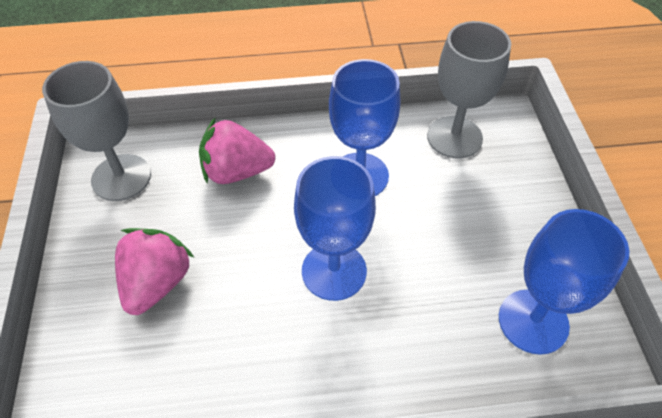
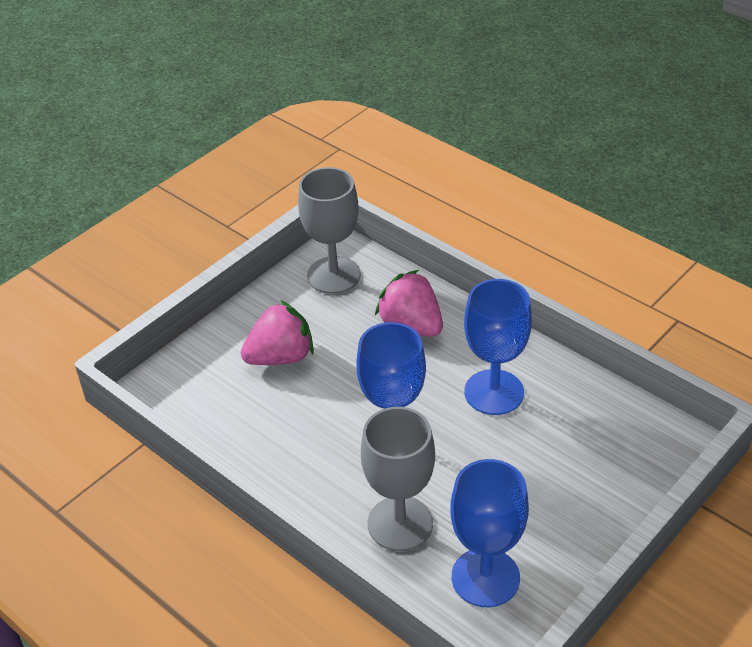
camera: 50 degrees right, 10 degrees down
grey goblet [427,21,511,158] -> grey goblet moved to [361,407,435,551]

